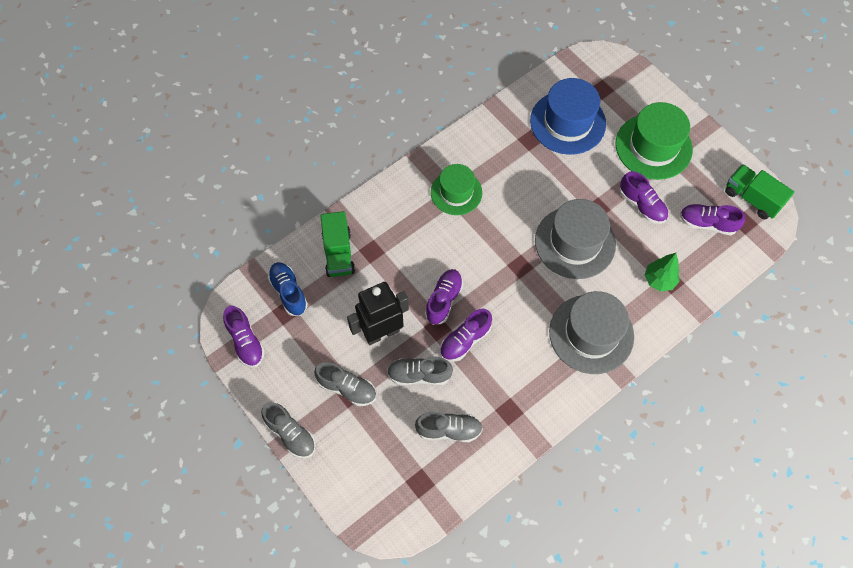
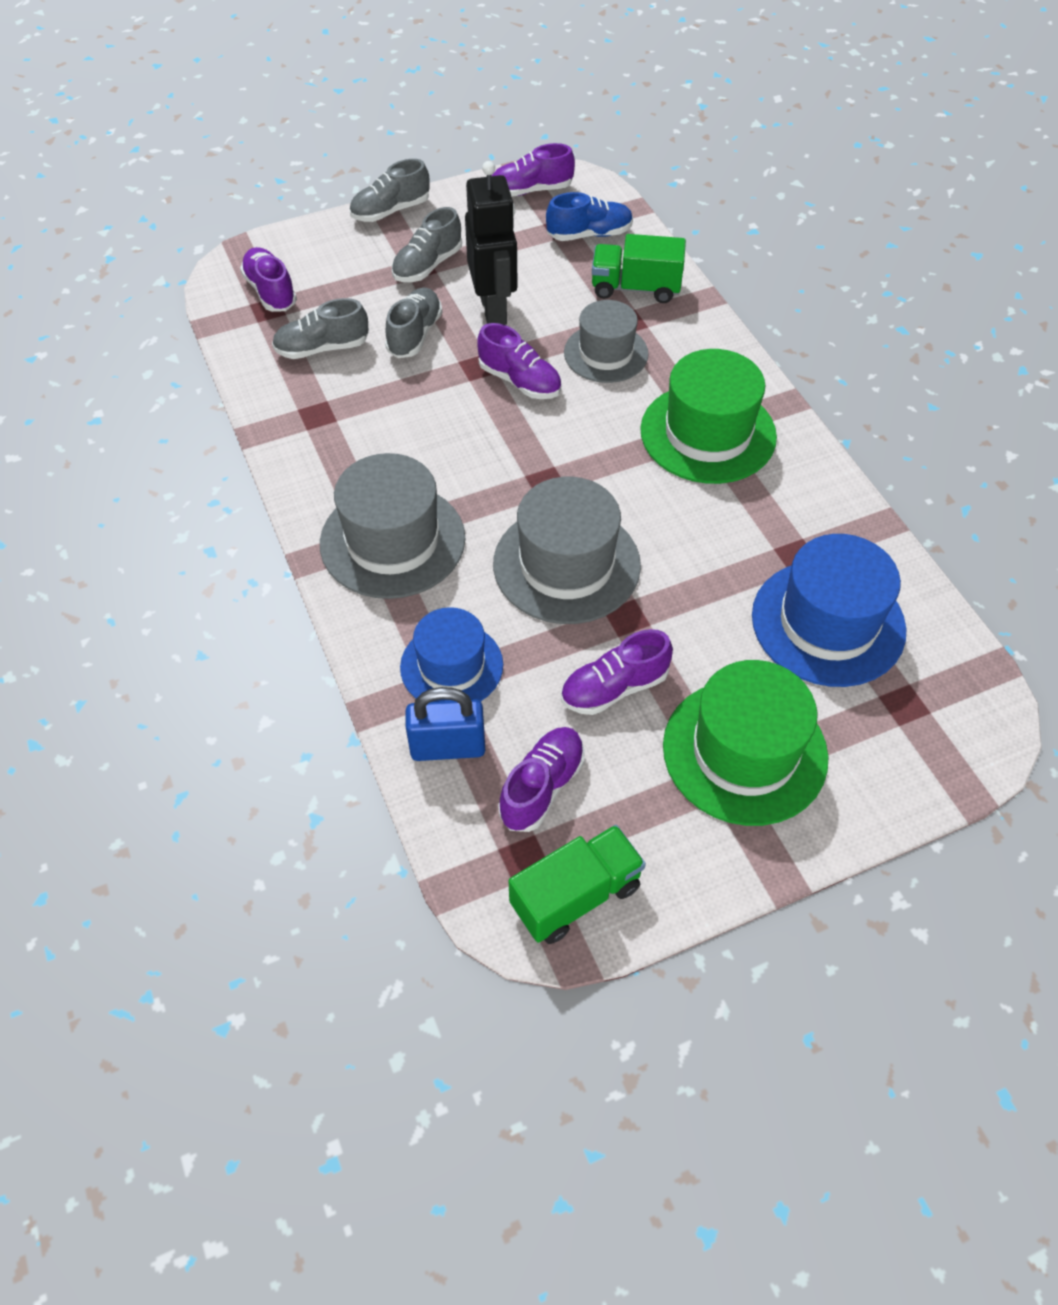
camera: 105 degrees right, 10 degrees down
grey shoe [415,412,483,442] -> grey shoe turned 60 degrees clockwise [272,298,368,359]
green hat [431,164,482,215] -> green hat [640,349,777,484], size x1.52
purple shoe [440,309,492,362] -> purple shoe moved to [240,247,297,312]
green tree [645,253,680,292] -> blue hat [400,607,503,702]
none -> blue padlock [405,687,485,761]
none -> grey hat [564,300,649,383]

